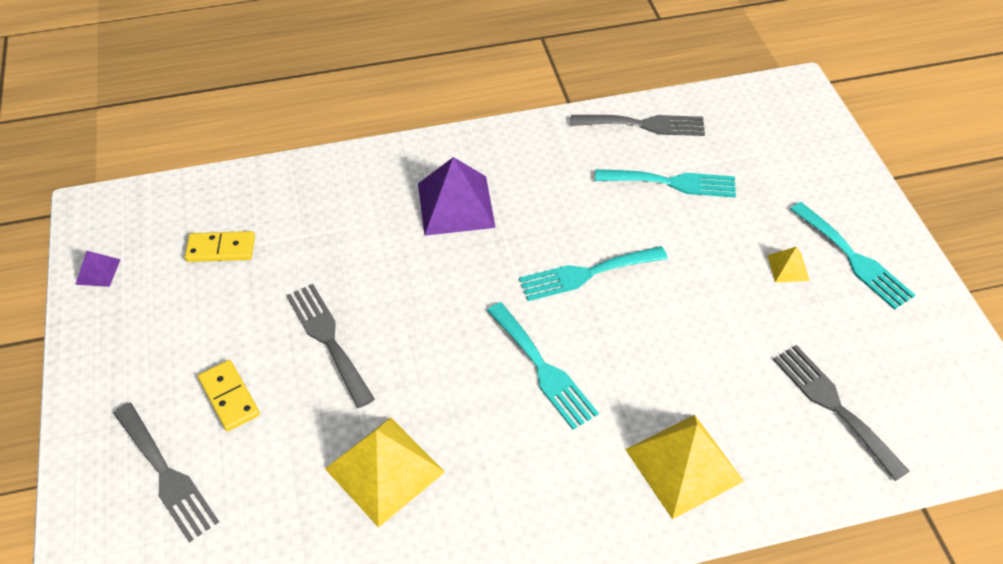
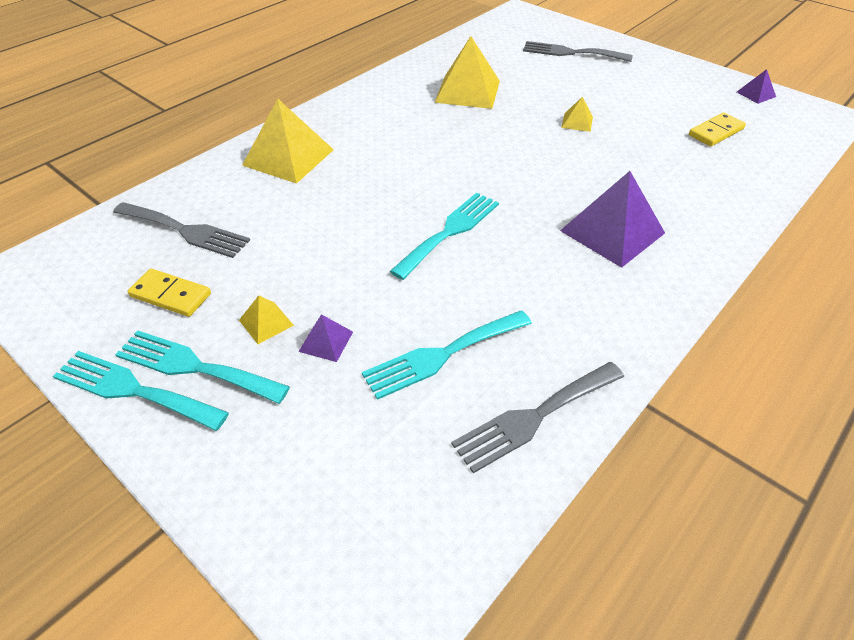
camera: 145 degrees right, 5 degrees down
yellow domino [198,360,260,431] -> yellow domino moved to [128,269,211,317]
grey fork [286,284,375,408] -> yellow pyramid [561,96,593,132]
turquoise fork [487,302,599,430] -> turquoise fork moved to [53,351,229,431]
none -> purple pyramid [298,314,353,362]

